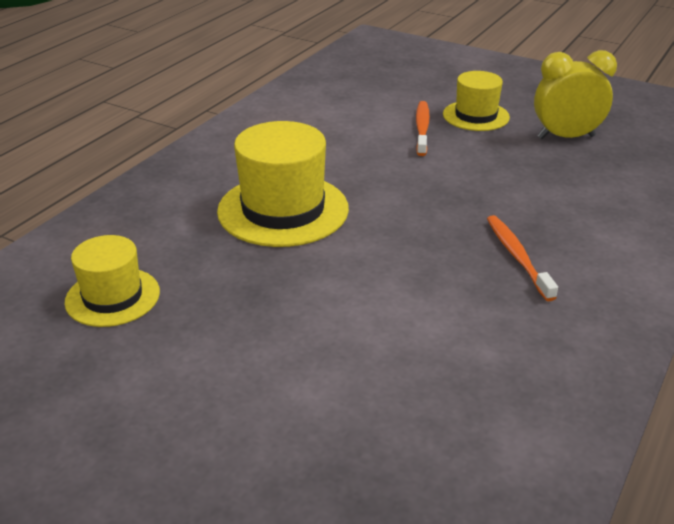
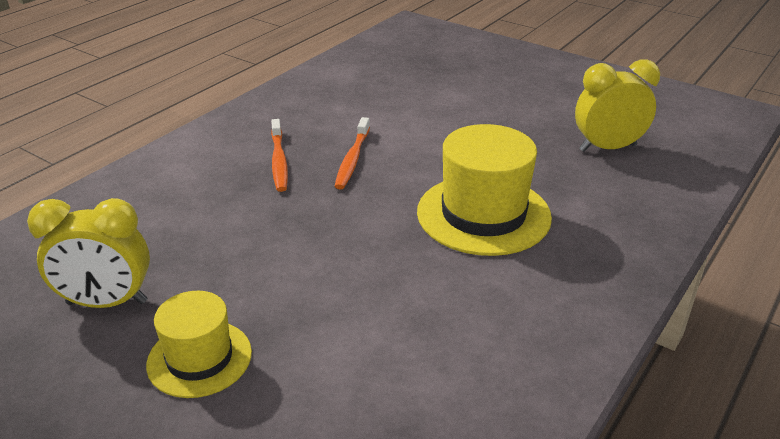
camera: 175 degrees left, 0 degrees up
yellow hat [64,235,160,327] -> yellow clock [575,59,660,152]
orange toothbrush [416,101,430,156] -> orange toothbrush moved to [334,117,370,190]

